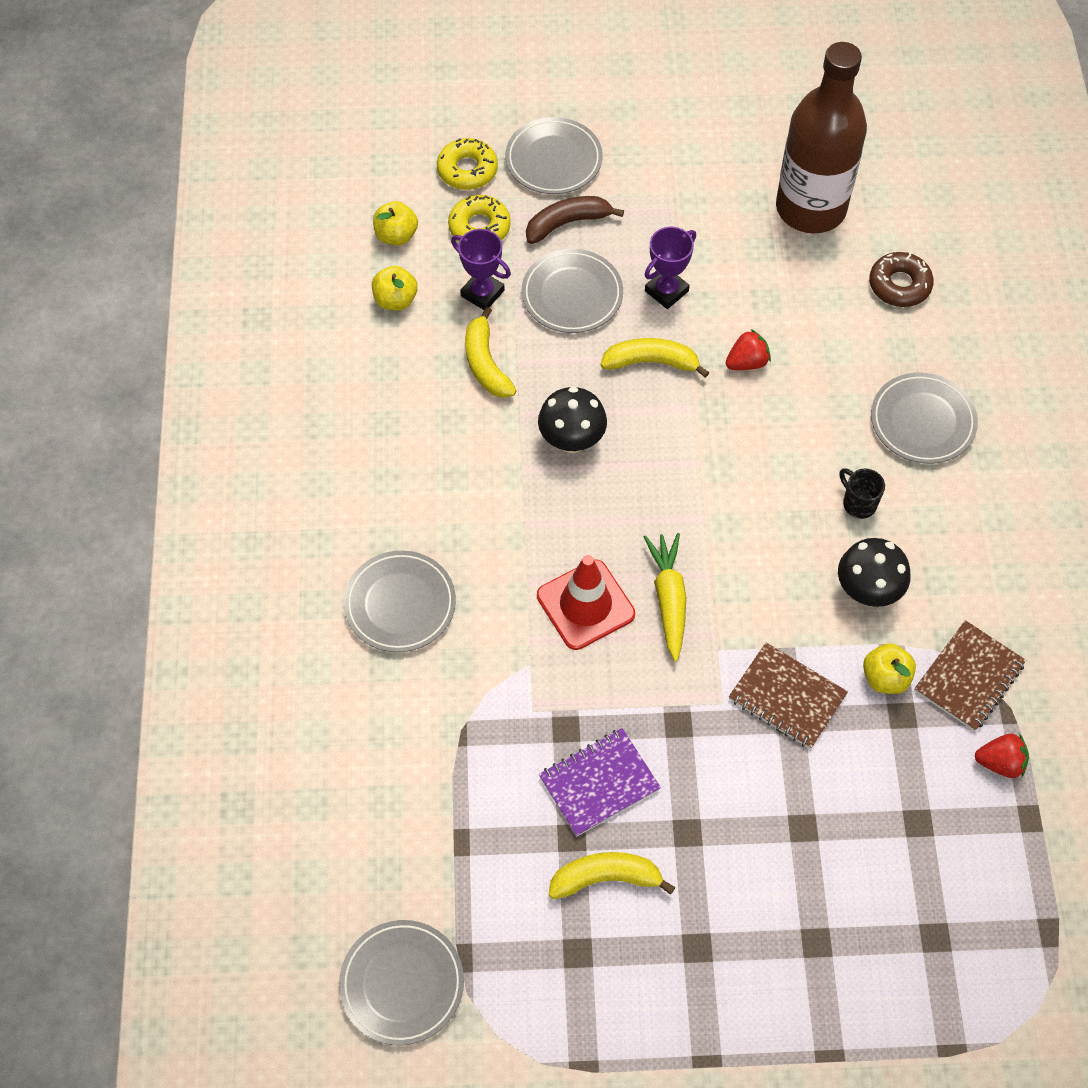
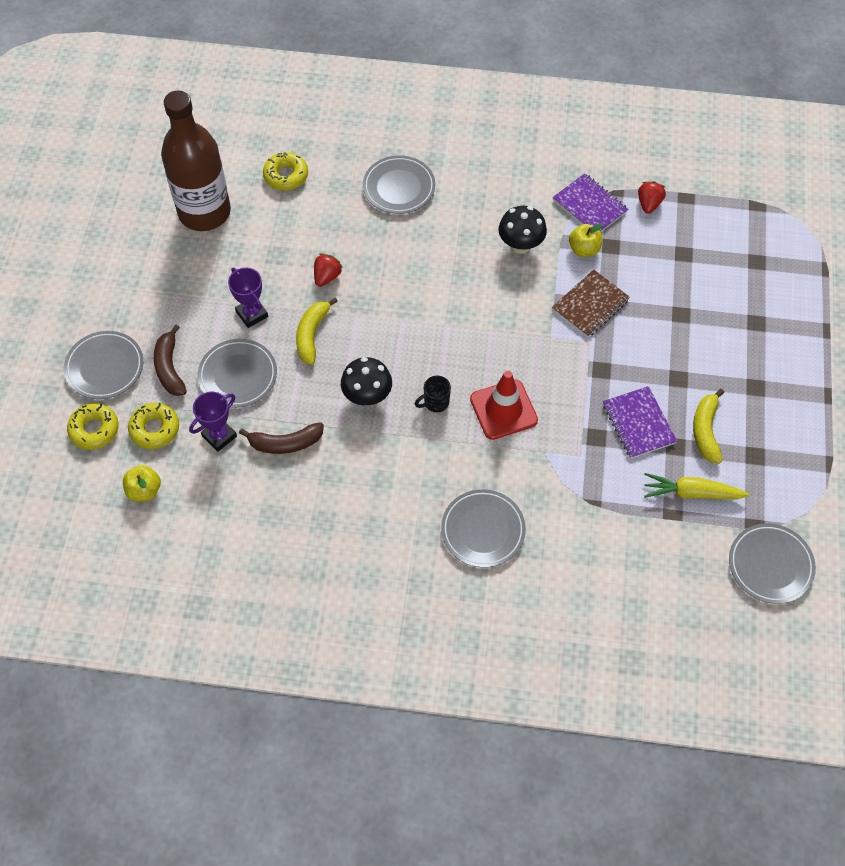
camera: 80 degrees left, 0 degrees up
yellow apple [372,266,418,311] -> none
yellow banana [465,307,517,398] -> brown banana [239,422,324,454]
yellow carrot [644,533,686,662] -> yellow carrot moved to [644,473,750,499]
red strawberry [726,329,771,370] -> red strawberry turned 45 degrees clockwise [314,253,343,287]
black mug [839,468,885,519] -> black mug moved to [415,376,451,412]
brown donut [869,252,934,307] -> yellow donut [263,152,308,191]
brown notebook [914,620,1026,731] -> purple notebook [553,173,628,232]

